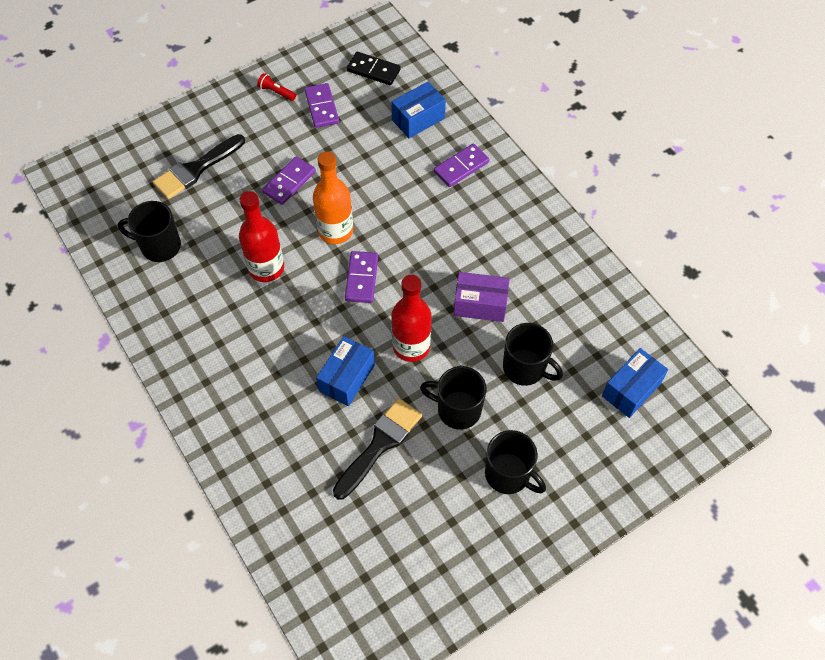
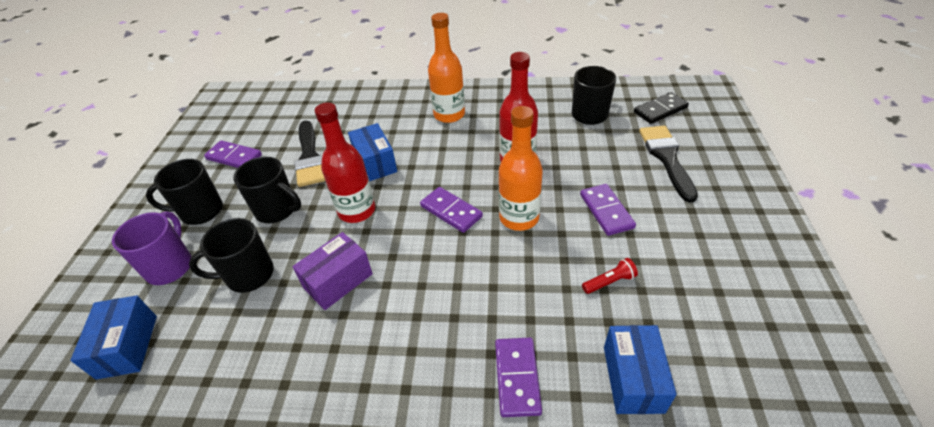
camera: 130 degrees right, 15 degrees down
red flashlight [257,73,296,101] -> red flashlight moved to [582,258,638,294]
purple domino [304,83,339,128] -> purple domino moved to [204,140,262,168]
black domino [347,52,401,85] -> black domino moved to [634,92,689,124]
black mug [420,366,487,429] -> black mug turned 60 degrees clockwise [233,157,301,223]
none -> purple mug [112,211,192,285]
none -> orange bottle [428,13,465,123]

